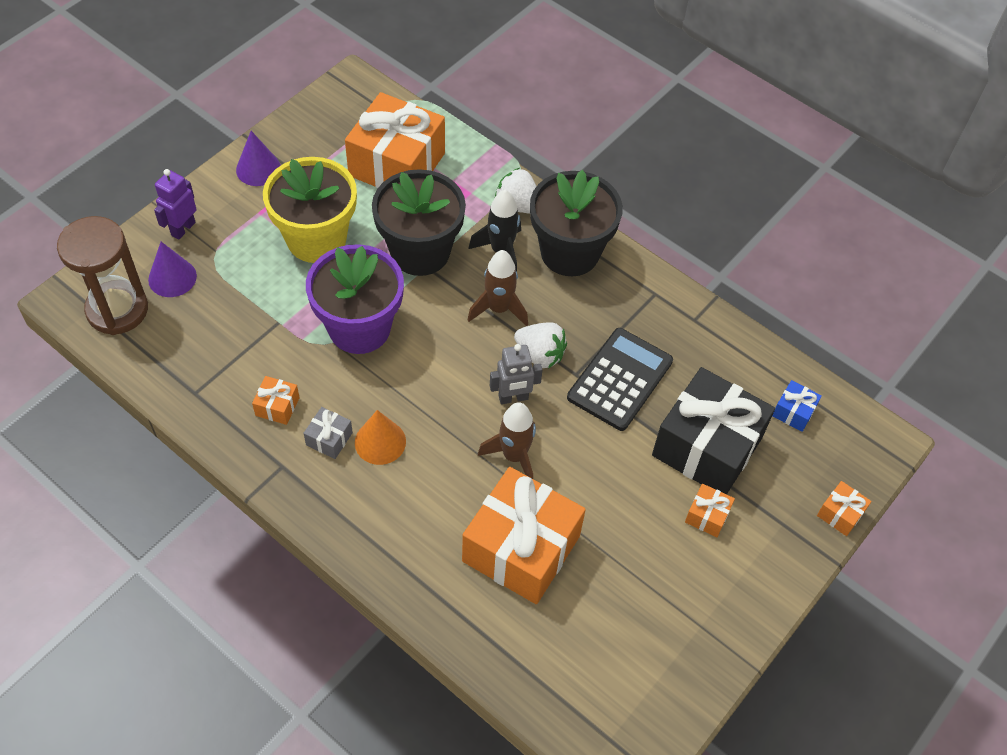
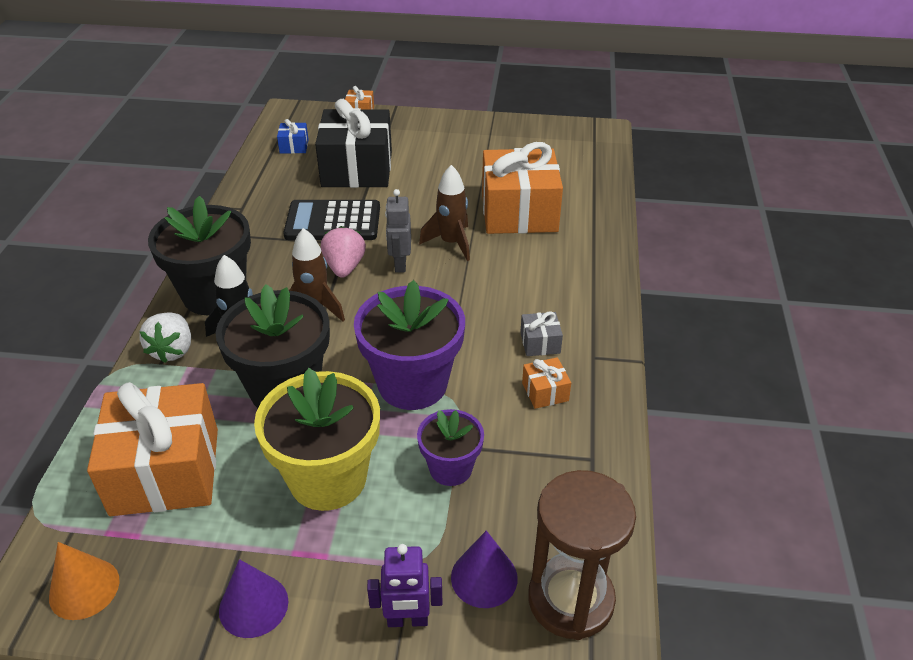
camera: 120 degrees left, 15 degrees down
orange cone [355,410,406,465] -> orange cone moved to [49,542,120,620]
grey robot [490,344,543,404] -> grey robot turned 135 degrees counterclockwise [385,189,411,272]
white strawberry [514,322,567,368] -> pink strawberry [321,226,366,278]
orange gift [685,484,735,537] -> none
none -> purple flower pot [417,409,484,486]

